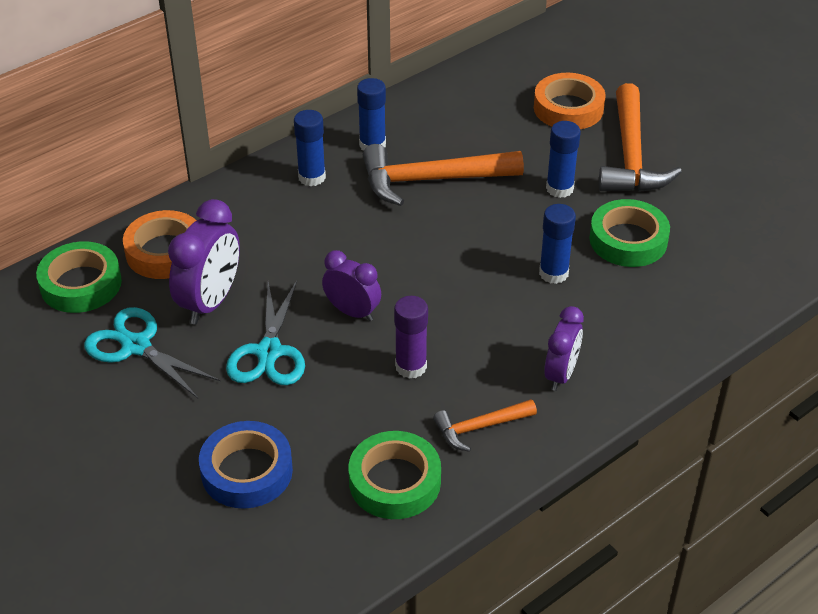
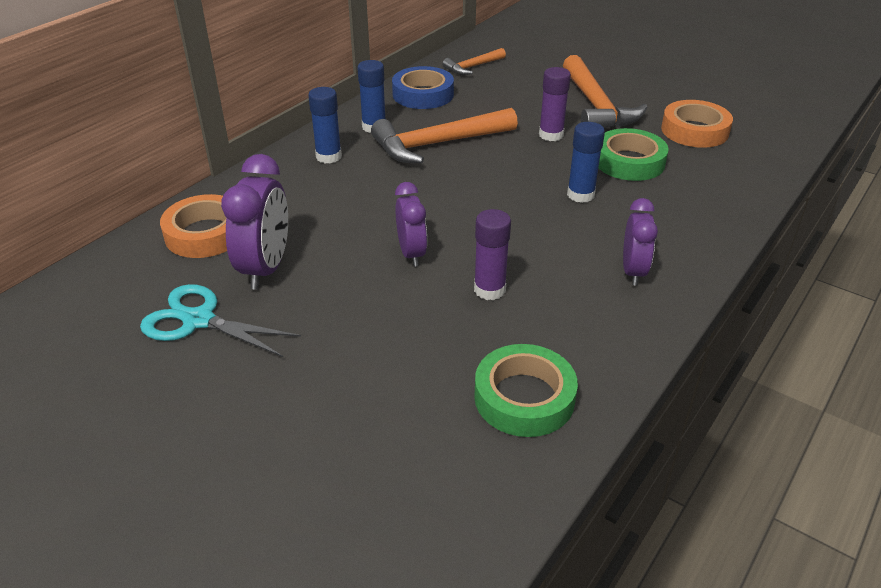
camera: 15 degrees left, 5 degrees down
green tape [36,241,122,313] -> none
blue tape [199,421,293,509] -> blue tape moved to [392,66,454,109]
turquoise scissors [226,281,305,385] -> none
purple clock [322,250,381,321] -> purple clock turned 60 degrees clockwise [395,182,427,267]
orange hammer [433,399,537,452] -> orange hammer moved to [443,48,506,75]
orange tape [534,73,605,129] -> orange tape moved to [661,100,733,148]
blue glue stick [546,121,581,198] -> purple glue stick [539,67,571,141]

